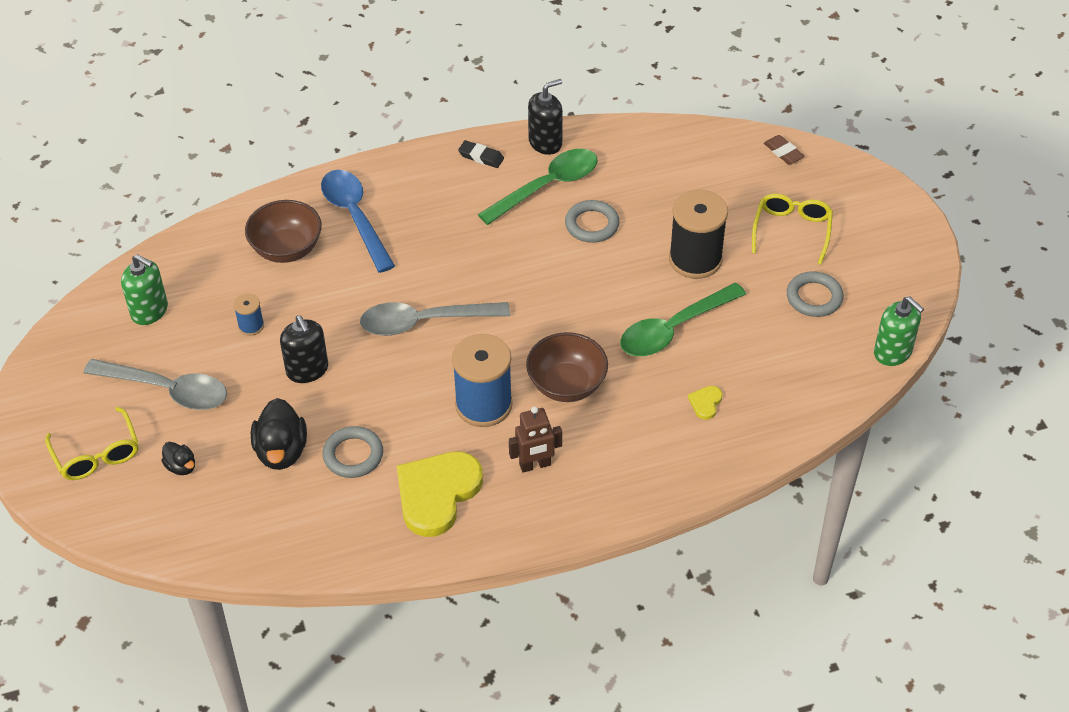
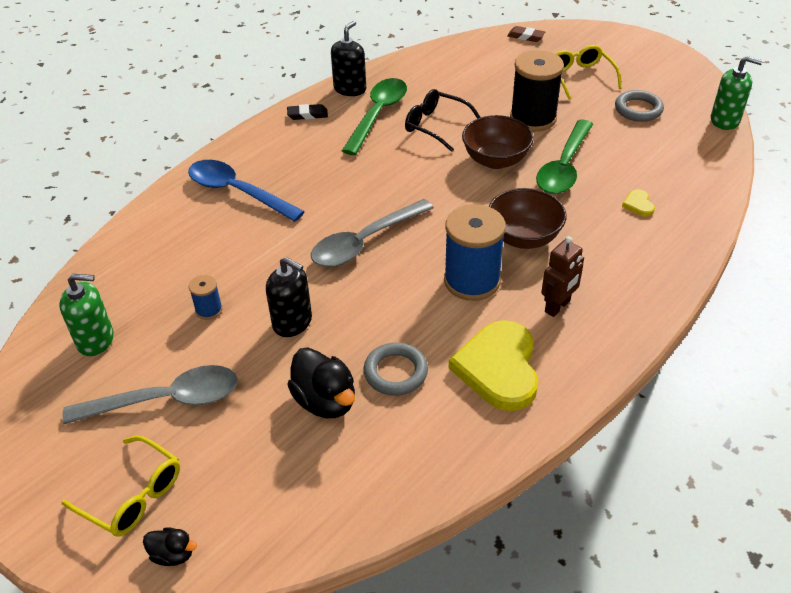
camera: 30 degrees left, 5 degrees down
black duck [161,442,195,475] -> black duck moved to [143,528,197,566]
brown bowl [245,200,322,263] -> brown bowl moved to [462,115,534,169]
grey ring [565,200,620,243] -> black glasses [405,89,481,152]

